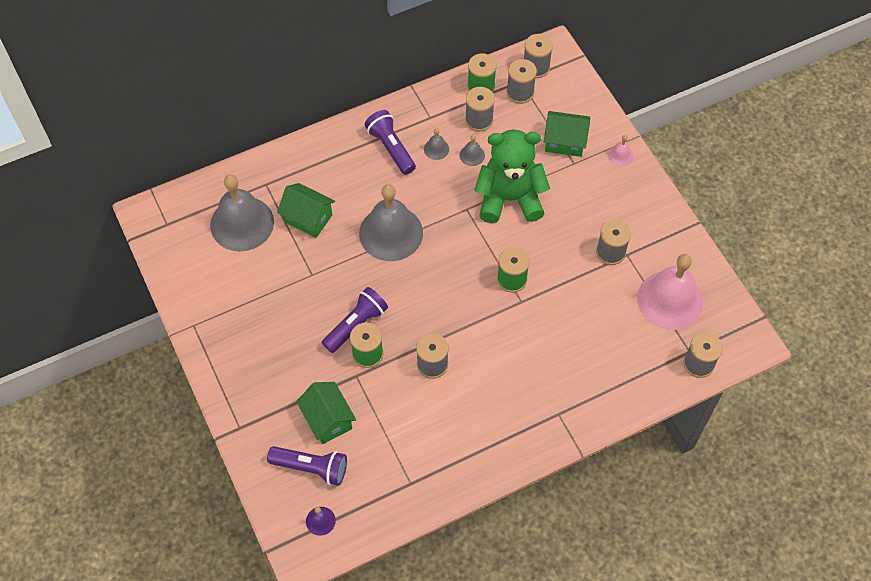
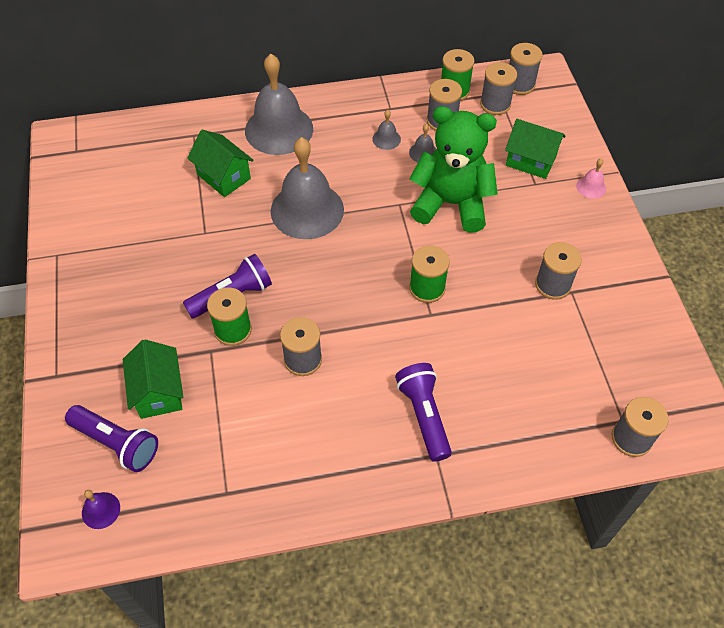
camera: 15 degrees right, 5 degrees down
grey bell [210,174,274,251] -> grey bell moved to [245,54,313,155]
purple flashlight [365,110,416,175] -> purple flashlight moved to [395,363,452,462]
pink bell [637,254,703,330] -> none

